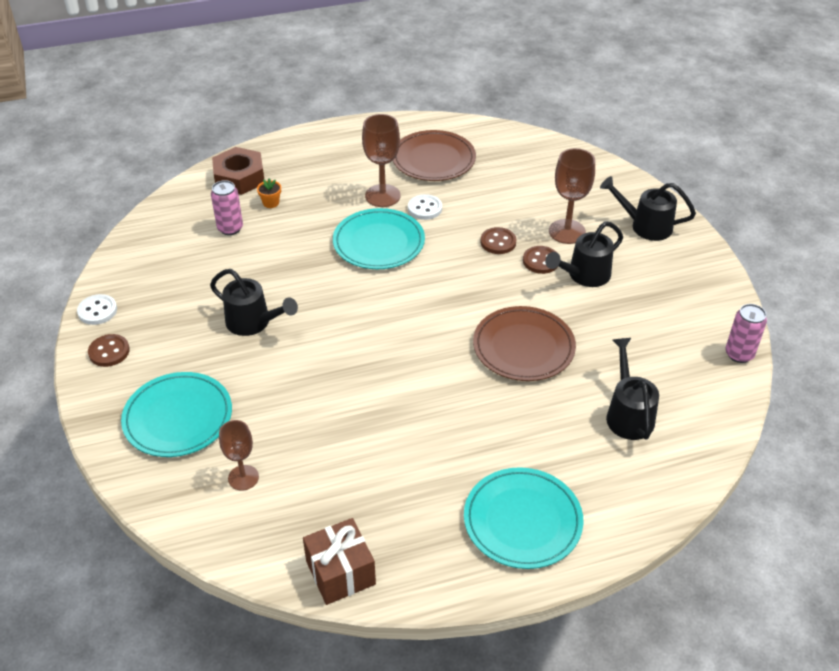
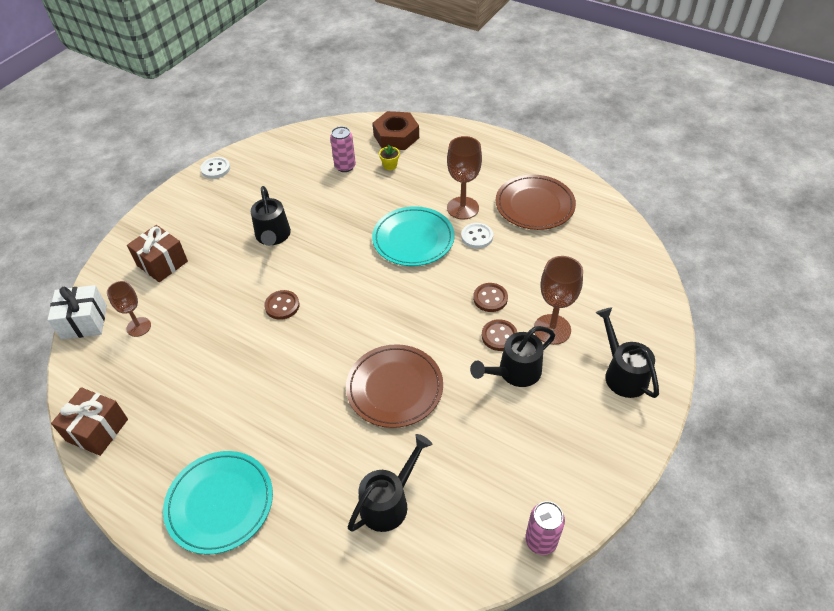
camera: 50 degrees right, 5 degrees up
brown button [88,334,130,367] -> brown button moved to [264,290,300,320]
turquoise plate [121,372,232,457] -> brown gift [127,225,188,282]
orange flower pot [257,178,281,208] -> yellow flower pot [379,145,400,170]
black watering can [545,221,623,287] -> black watering can turned 45 degrees counterclockwise [470,326,555,387]
none -> white gift [48,285,107,340]

